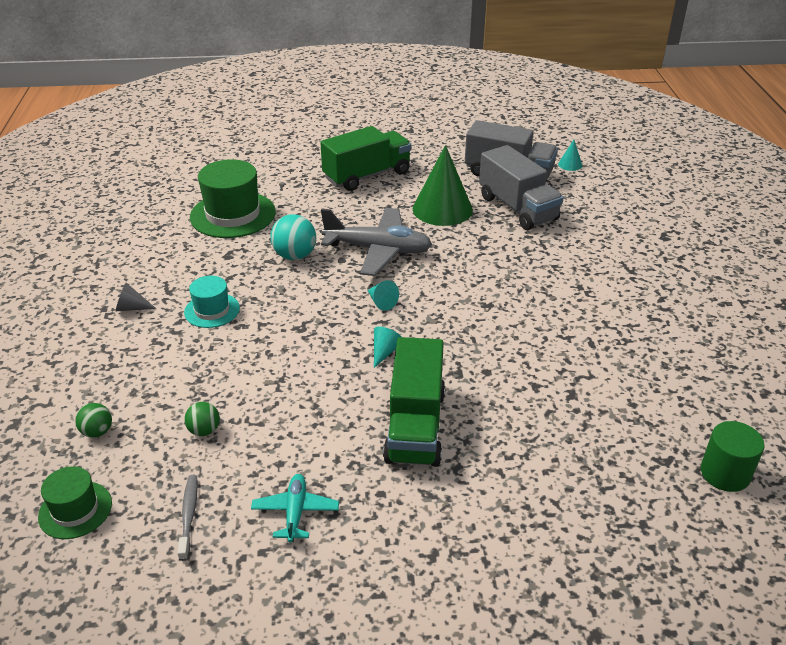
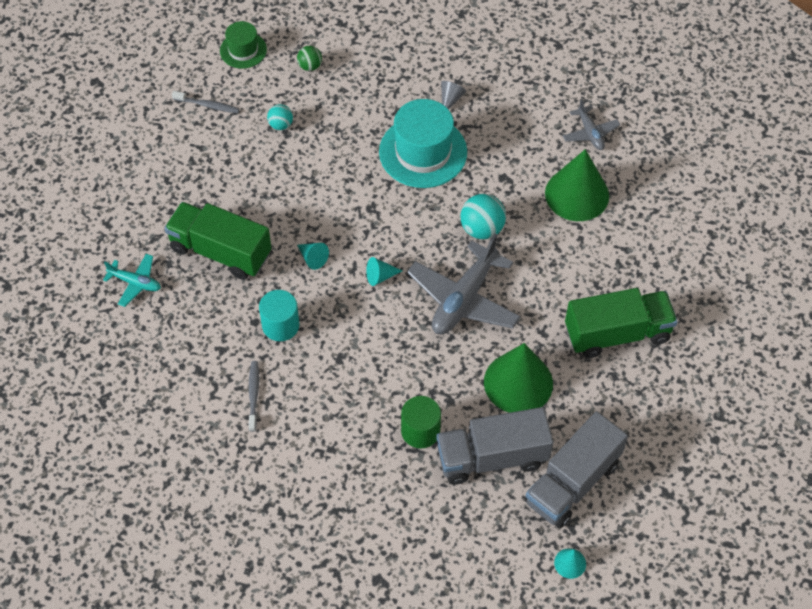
camera: 110 degrees right, 20 degrees up
turquoise hat [184,276,240,328] -> turquoise hat [379,99,467,188], size x1.80
green ball [184,402,220,436] -> turquoise ball [267,104,293,130]
green hat [190,159,276,238] -> green cone [545,149,609,221]
turquoise plane [251,474,339,543] -> turquoise plane moved to [103,254,161,307]
green truck [320,126,411,191] -> green truck turned 90 degrees counterclockwise [565,288,678,358]
green cylinder [701,421,765,492] -> green cylinder moved to [401,396,441,448]
none -> grey toothbrush [249,361,259,432]
none -> turquoise cylinder [259,290,299,341]
none -> grey plane [563,99,620,150]

